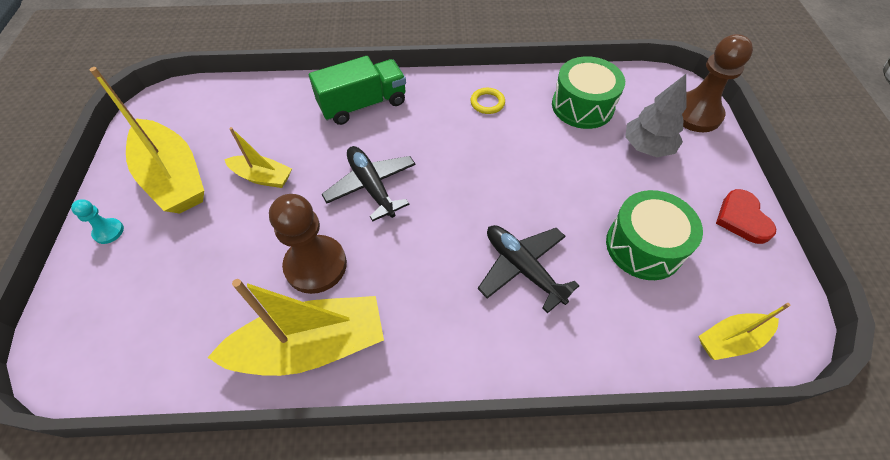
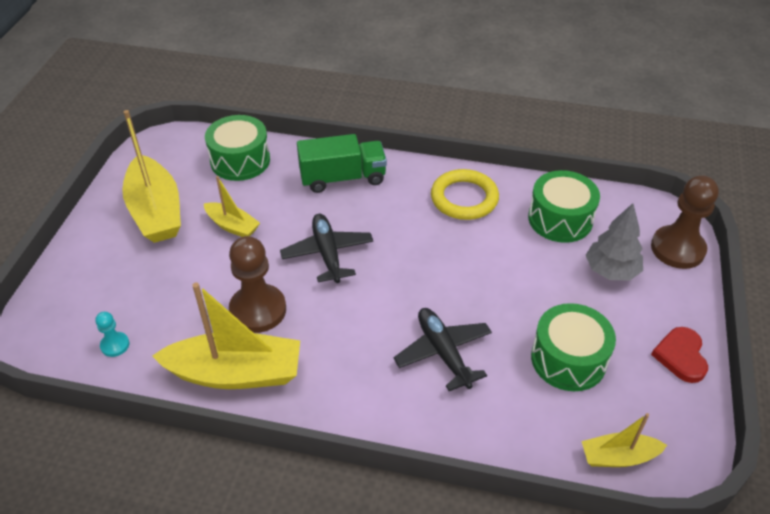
camera: 15 degrees right, 10 degrees down
turquoise pawn [71,199,124,244] -> turquoise pawn moved to [95,312,130,357]
yellow ring [471,88,505,114] -> yellow ring [431,169,499,220], size x1.93
none -> green drum [205,115,270,181]

